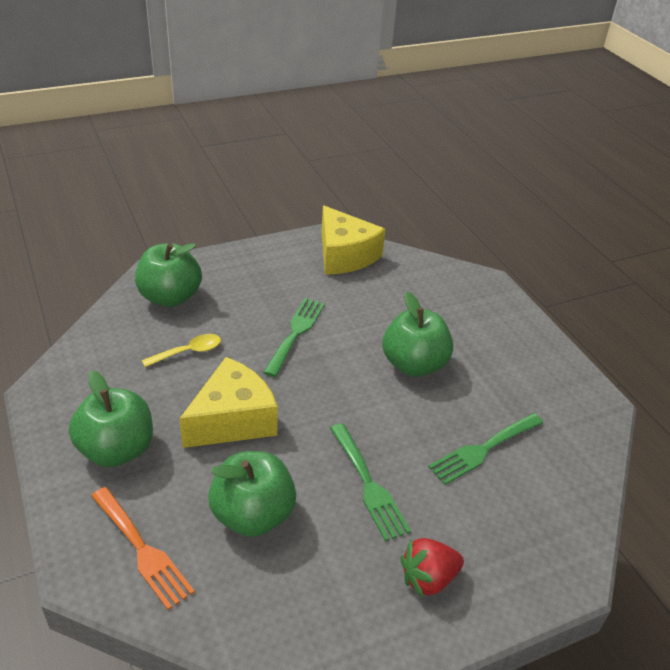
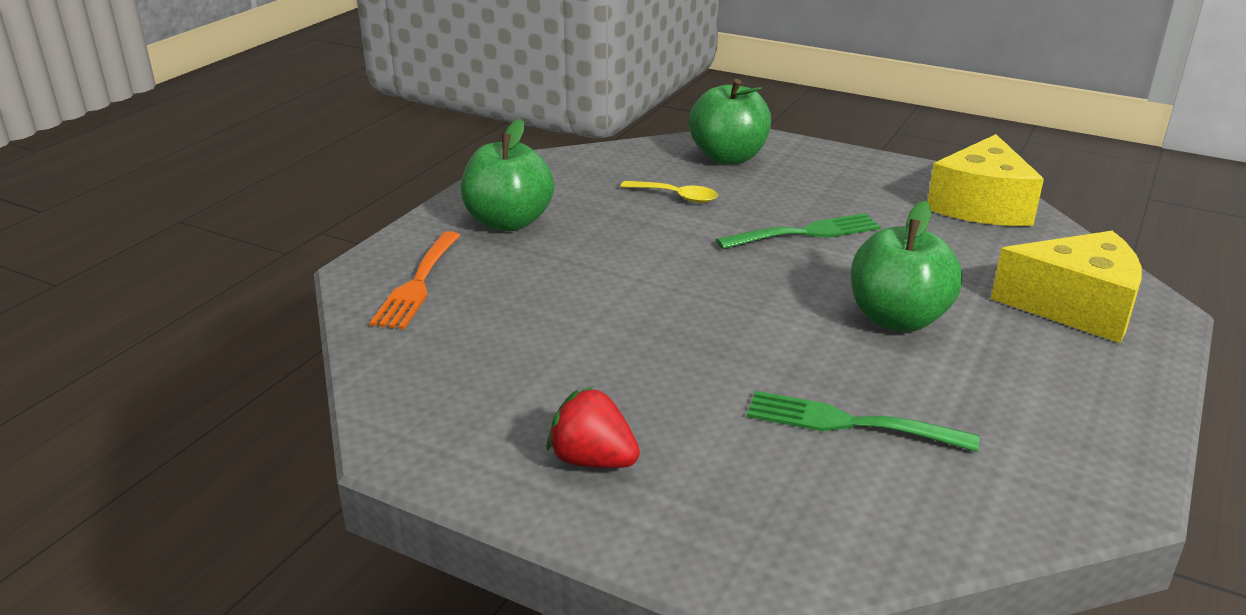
camera: 55 degrees right, 10 degrees down
yellow cheese [179,357,278,448] -> yellow cheese moved to [991,231,1142,343]
green apple [208,451,296,537] -> none
green fork [330,423,411,541] -> none

